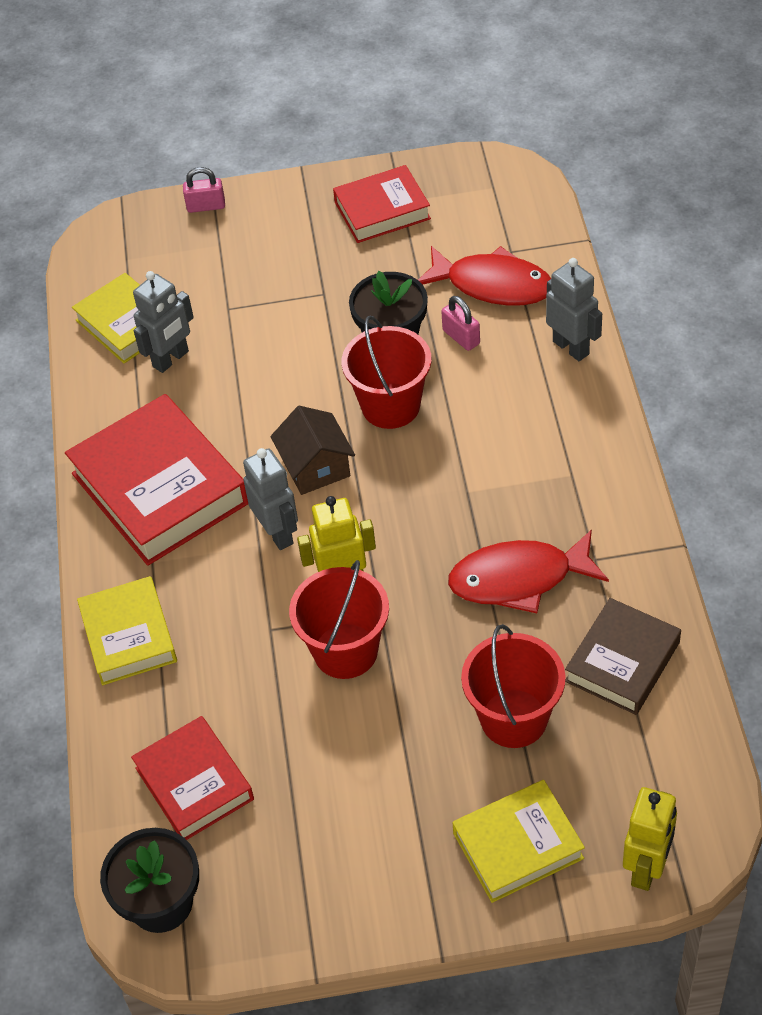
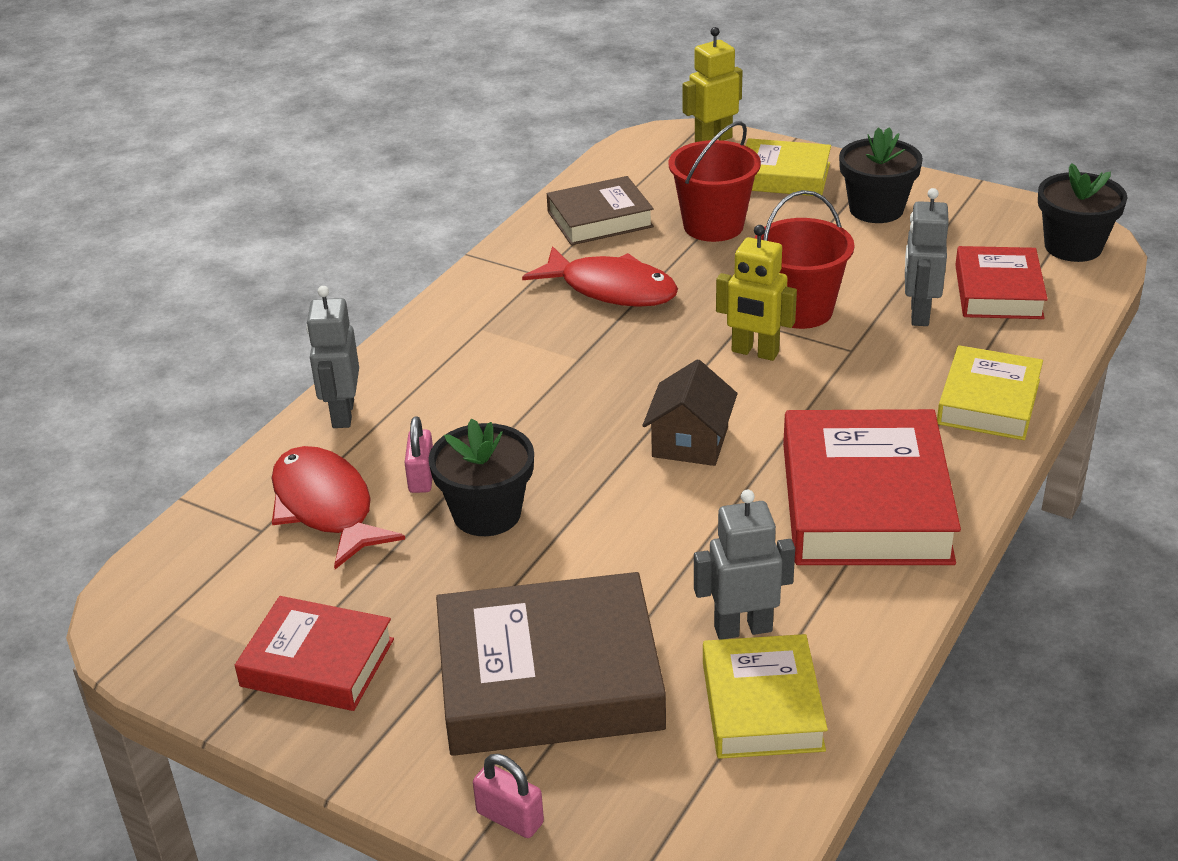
camera: 145 degrees left, 15 degrees down
grey robot [243,448,298,550] -> grey robot moved to [905,188,949,326]
red bucket [341,316,432,429] -> none
none -> brown book [436,572,666,756]
none -> black flower pot [839,127,923,223]

